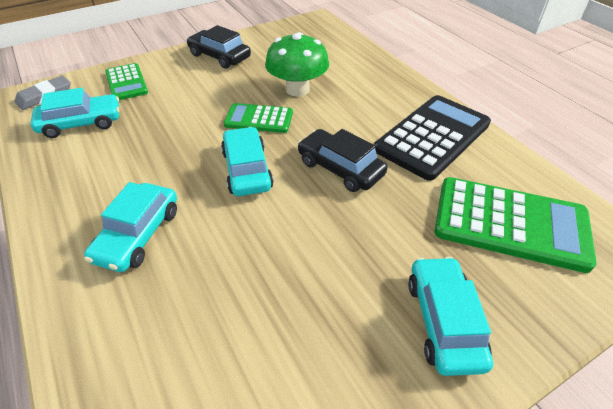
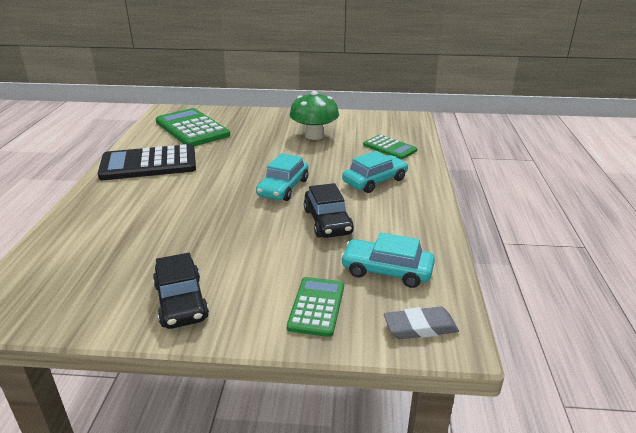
camera: 145 degrees left, 15 degrees down
green calculator [224,103,293,133] -> green calculator moved to [363,135,418,159]
green mushroom [265,32,329,96] -> green mushroom moved to [290,91,339,140]
black car [298,129,388,192] -> black car moved to [304,183,354,238]
turquoise car [408,257,493,376] -> none

